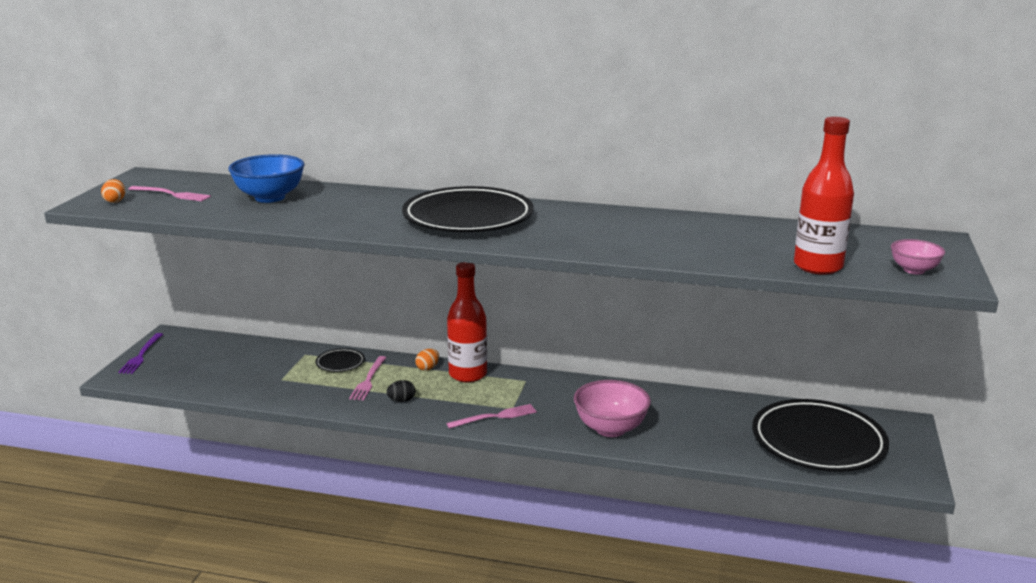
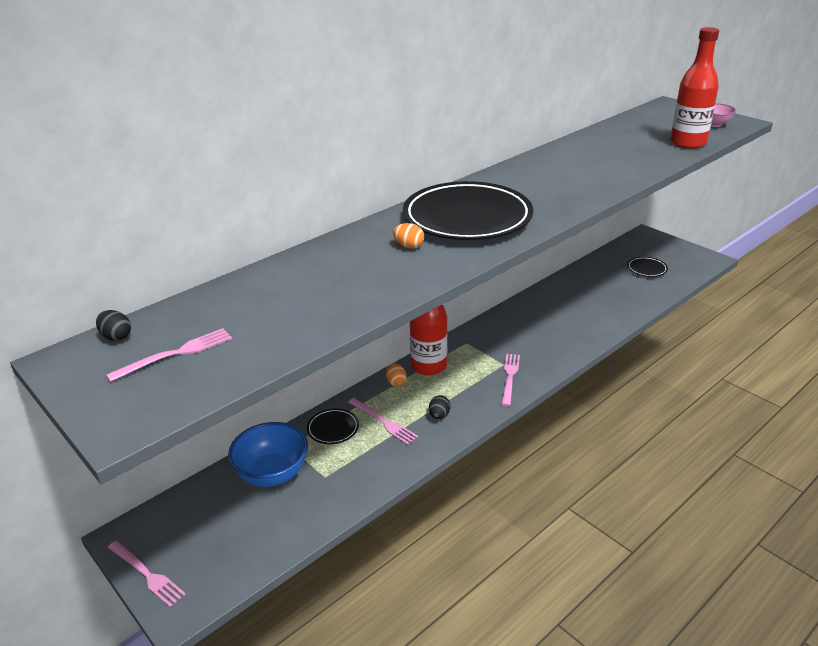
camera: 55 degrees left, 10 degrees up
orange egg [101,179,125,203] -> orange egg moved to [393,223,424,248]
purple fork [119,333,163,374] -> pink fork [108,541,186,607]
blue bowl [229,154,305,203] -> blue bowl moved to [228,422,308,487]
pink bowl [574,380,651,437] -> none
black plate [752,399,889,472] -> black plate [627,257,668,277], size x0.43
none -> black egg [96,310,131,341]

